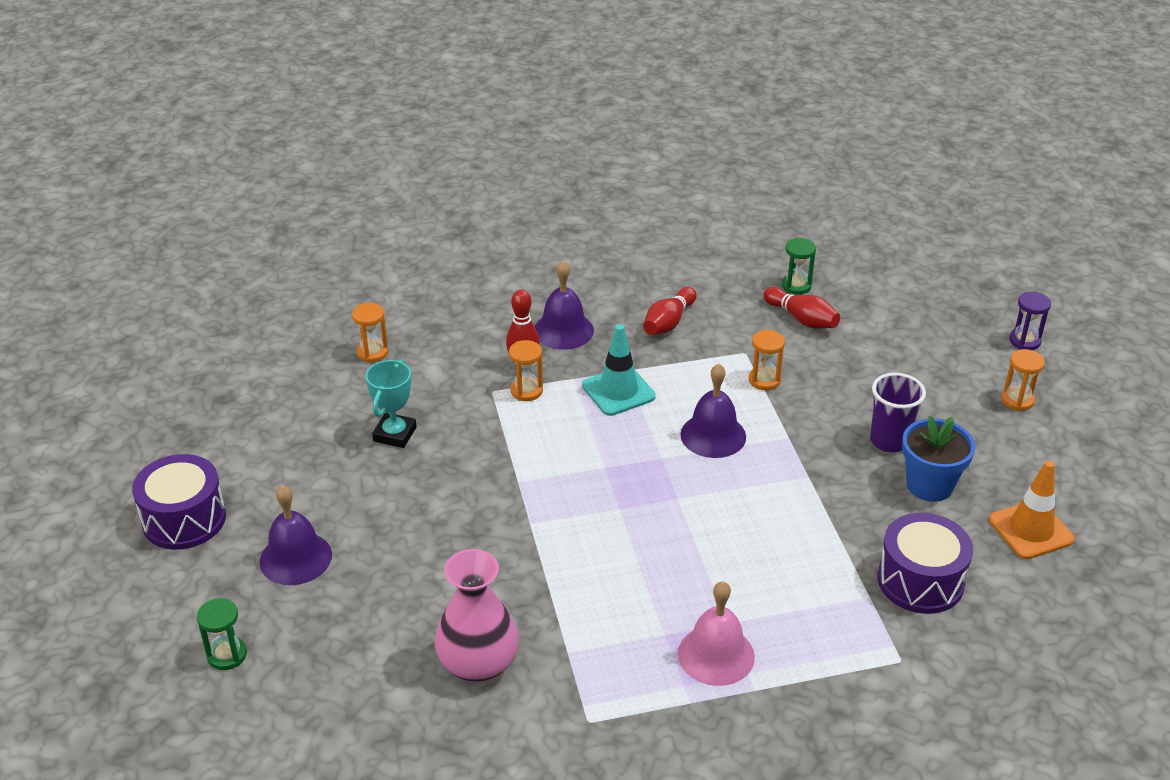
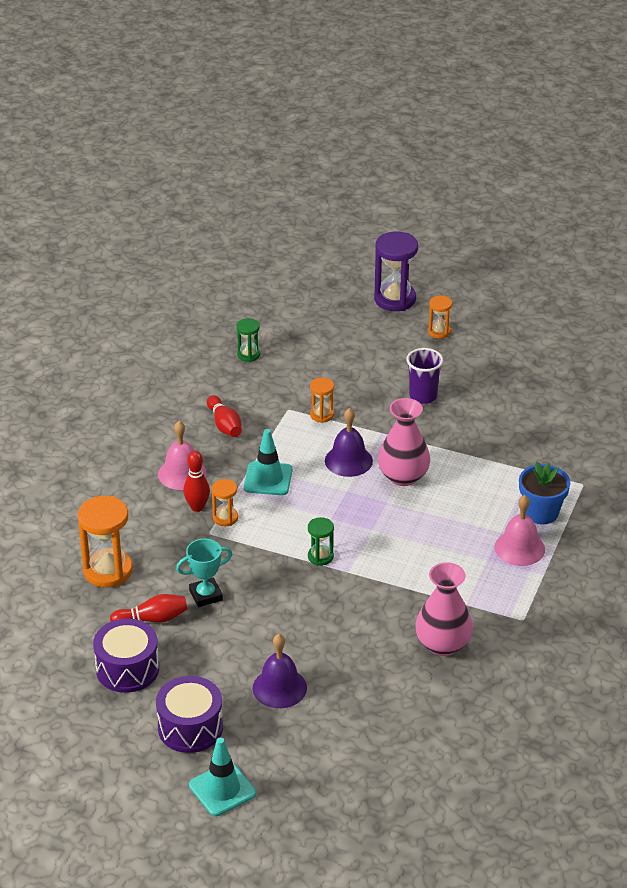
camera: 55 degrees left, 0 degrees up
green hourglass [197,598,247,670] -> green hourglass moved to [308,517,334,566]
orange hourglass [352,303,388,362] -> orange hourglass [78,496,133,588], size x1.88
turquoise trophy [366,360,417,448] -> turquoise trophy turned 75 degrees counterclockwise [176,539,232,607]
purple bell [535,261,594,350] -> pink bell [158,421,206,490]
red bowling pin [763,287,840,328] -> red bowling pin moved to [110,594,188,623]
purple drum [877,513,973,614] -> purple drum moved to [93,619,159,693]
blue flower pot [902,416,975,502] -> blue flower pot moved to [519,462,570,524]
orange traffic cone [989,461,1075,559] -> none
purple hourglass [1009,292,1051,350] -> purple hourglass [374,232,418,311], size x1.88
none -> turquoise traffic cone [189,738,256,816]
none -> pink vase [378,398,430,486]

